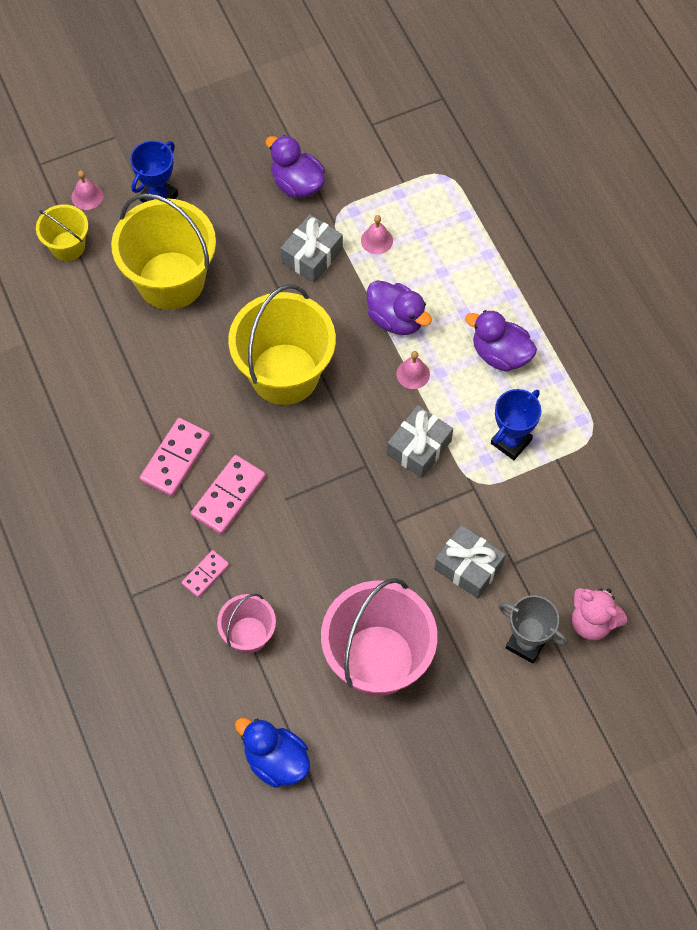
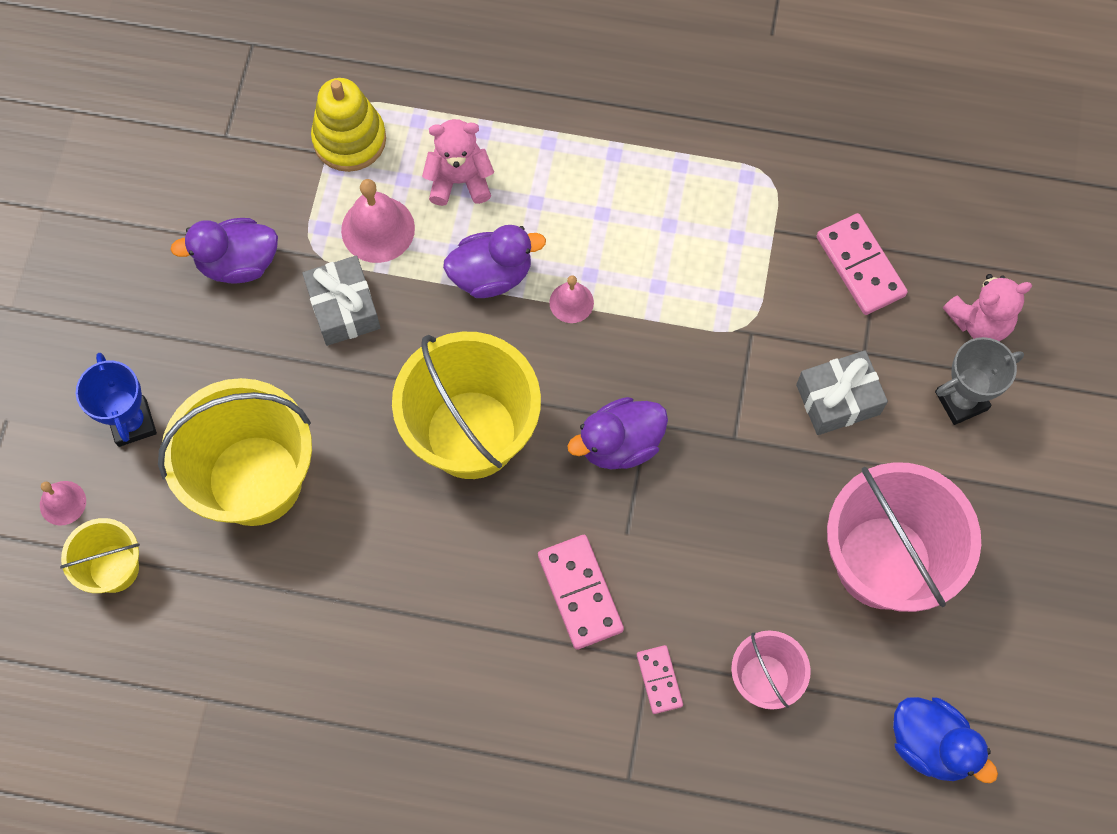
camera: 55 degrees left, 5 degrees up
pink domino [140,418,211,497] -> pink domino moved to [817,213,908,315]
blue duck [235,718,310,788] -> blue duck turned 120 degrees counterclockwise [893,697,998,783]
pink bell [361,215,393,254] -> pink bell [341,179,415,263], size x1.68
grey gift [387,405,453,478] -> none
purple duck [465,310,537,372] -> purple duck moved to [567,397,668,469]
blue trophy [491,389,541,460] -> none
none -> yellow stacking toy [311,78,386,172]
none -> pink teddy bear [422,119,494,206]

